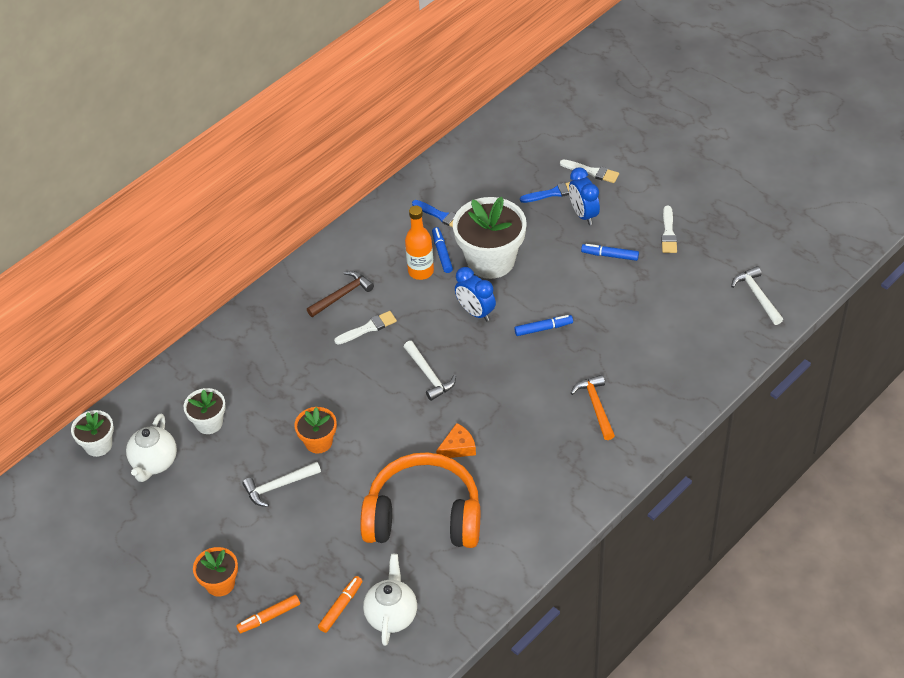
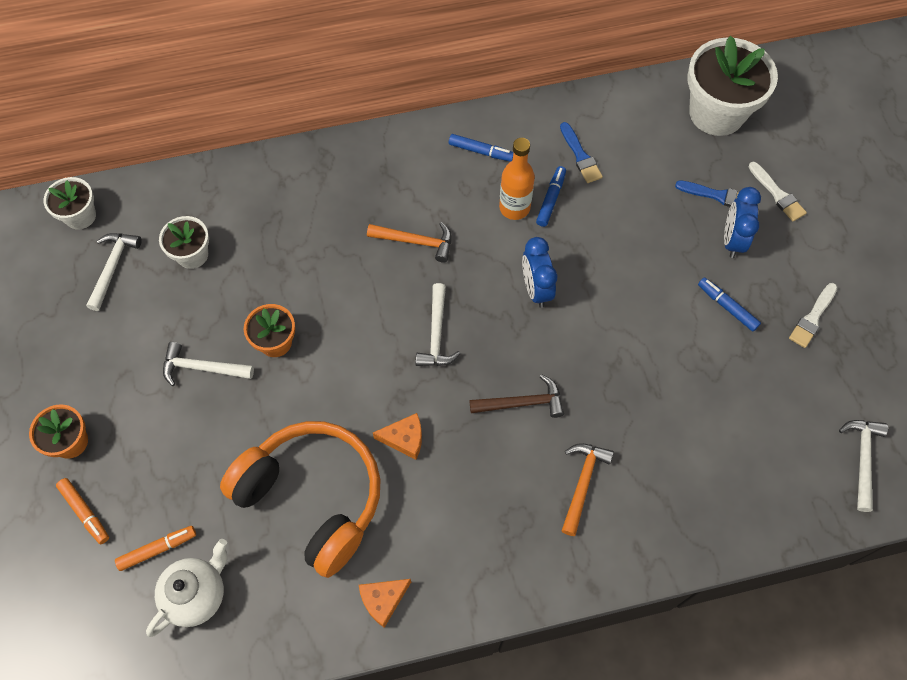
camera: 30 degrees right, 15 degrees up
white teapot [126,414,177,482] -> white hammer [86,233,142,311]
orange marker [236,595,300,633] -> orange marker turned 135 degrees counterclockwise [56,478,109,544]
brown hammer [307,271,374,317] -> brown hammer moved to [469,375,564,418]
white brush [334,311,397,345] -> orange hammer [367,222,452,263]
white flower pot [453,197,527,279] -> white flower pot moved to [687,36,778,136]
blue marker [514,315,573,336] -> blue marker moved to [449,134,514,162]
none -> orange cheese [359,579,411,628]

